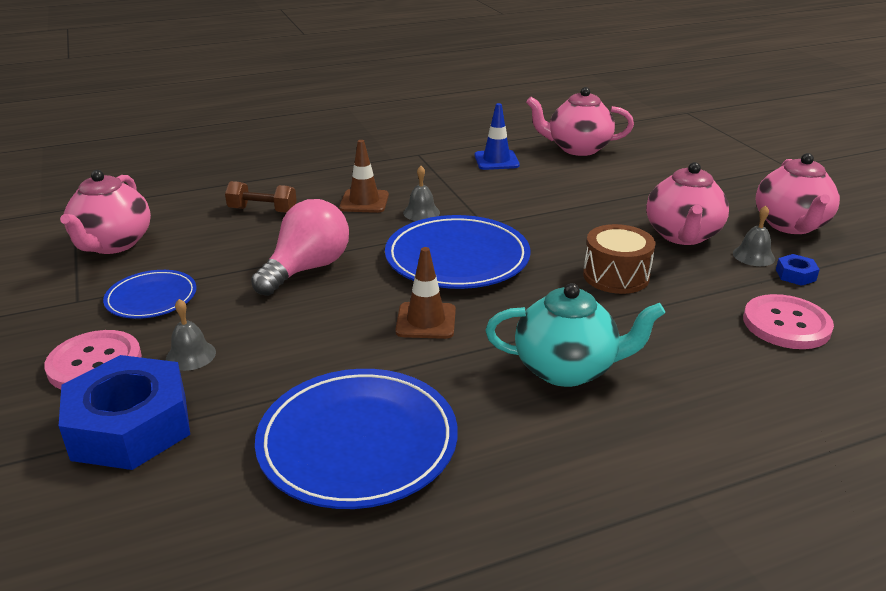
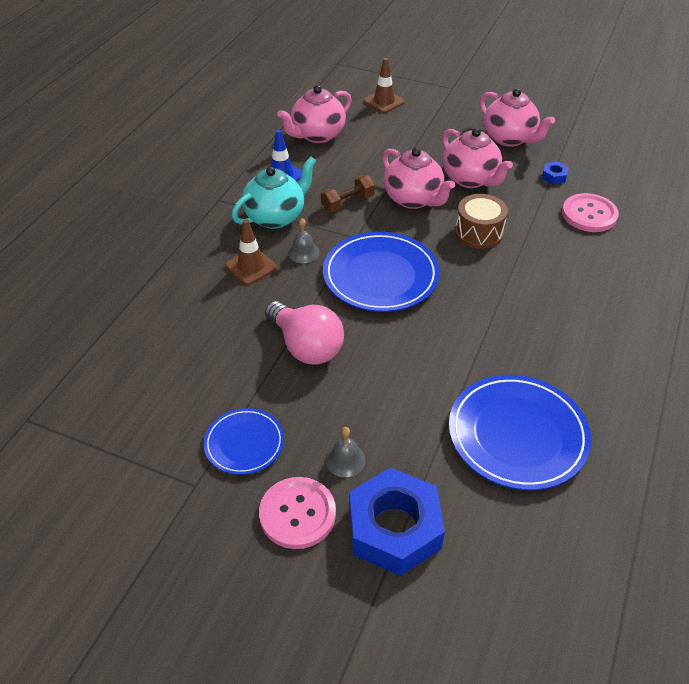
camera: 45 degrees left, 15 degrees up
pink teapot [60,170,151,254] -> pink teapot moved to [382,147,455,209]
brown dumbbell [225,181,297,213] -> brown dumbbell moved to [321,175,375,212]
pink light bulb [251,199,349,296] -> pink light bulb turned 150 degrees clockwise [265,301,344,365]
brown traffic cone [395,247,456,339] -> brown traffic cone moved to [364,58,405,113]
turquoise teapot [486,283,665,387] -> turquoise teapot moved to [232,157,316,229]
grey bell [733,206,775,266] -> none

